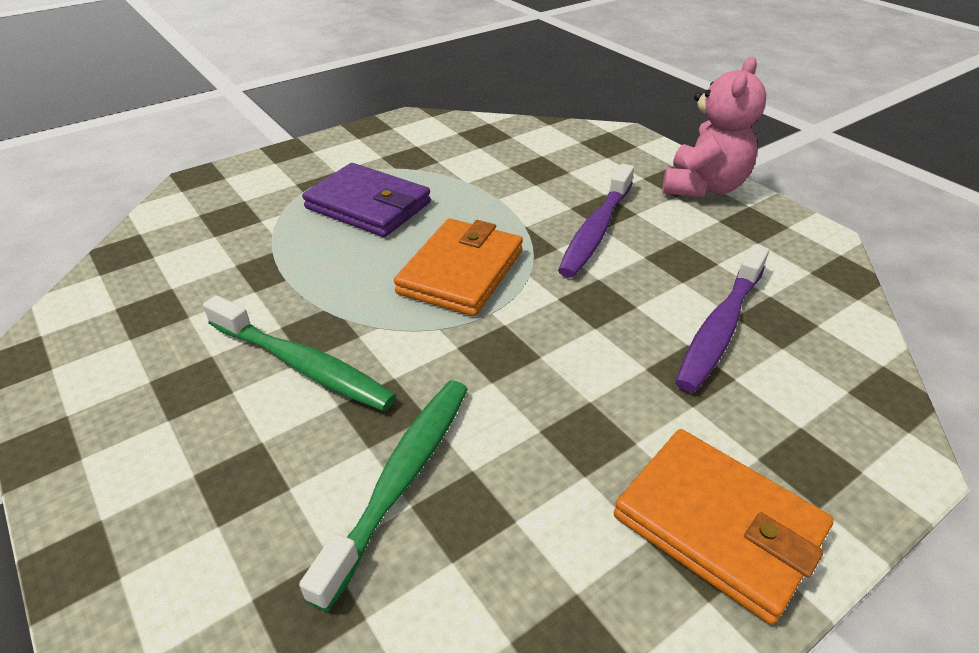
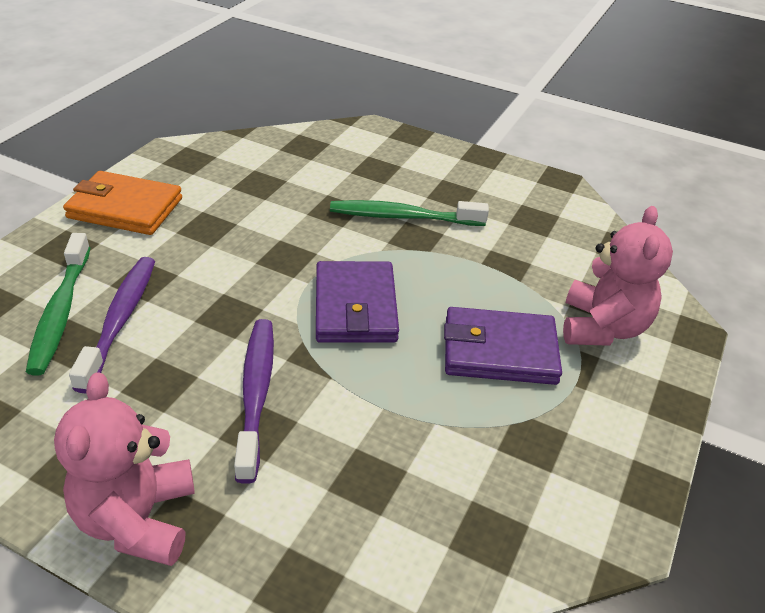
camera: 150 degrees right, 0 degrees up
green toothbrush [299,381,468,612] -> green toothbrush moved to [26,233,90,375]
orange wallet [394,219,523,316] -> purple wallet [316,261,399,343]
none -> pink teddy bear [563,206,673,346]

